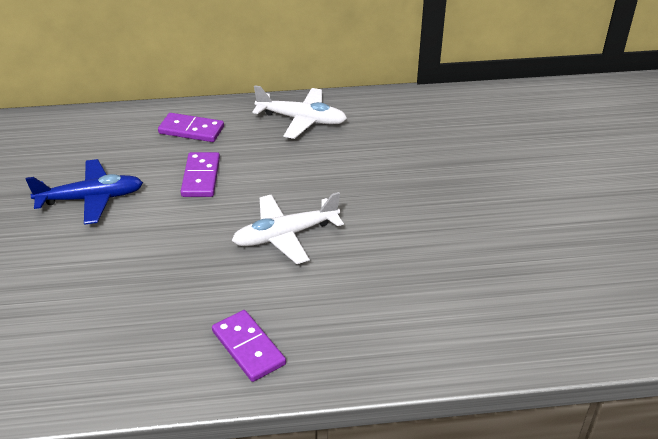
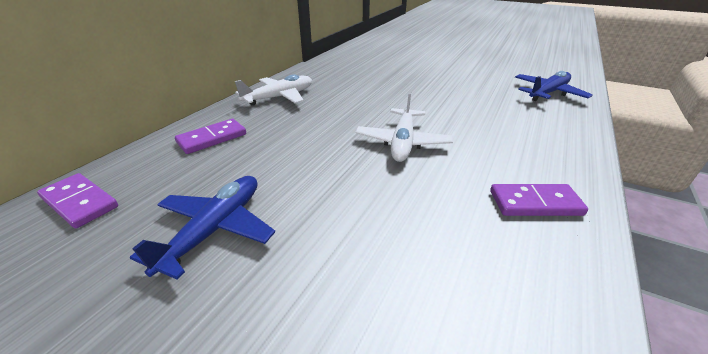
camera: 55 degrees left, 5 degrees down
purple domino [180,152,220,197] -> purple domino moved to [37,173,118,228]
none -> blue plane [515,71,593,101]

